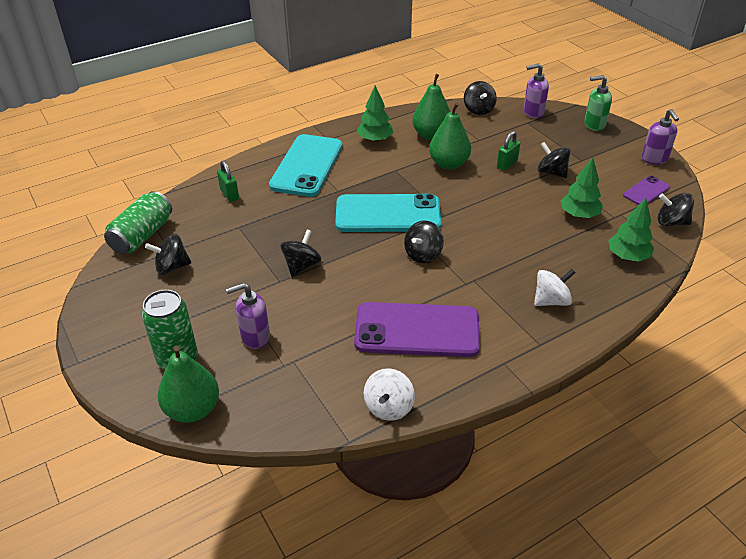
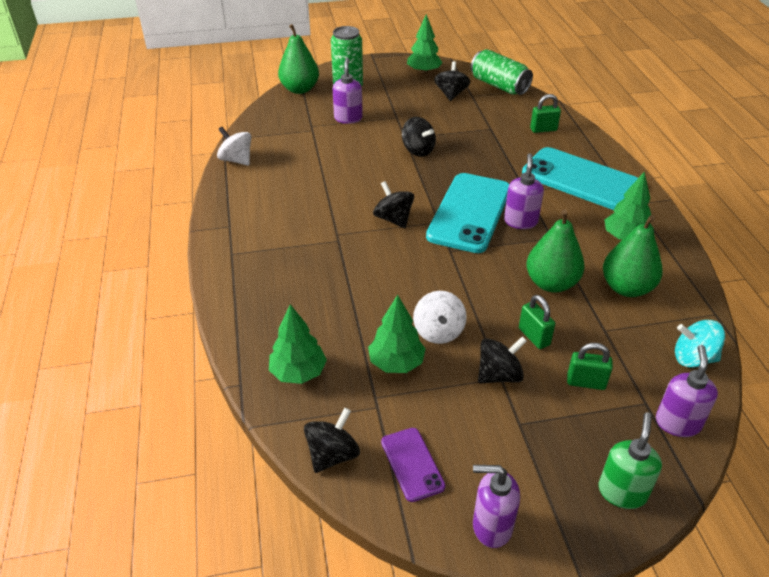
camera: 110 degrees right, 0 degrees up
purple phone [354,302,480,357] -> none
black spinning top [464,81,497,115] -> turquoise spinning top [675,320,725,368]
white spinning top [534,269,576,306] -> white spinning top moved to [413,291,467,344]
none -> green tree [407,14,443,74]
none -> purple soap dispenser [504,153,544,229]
none -> green padlock [567,343,613,390]

